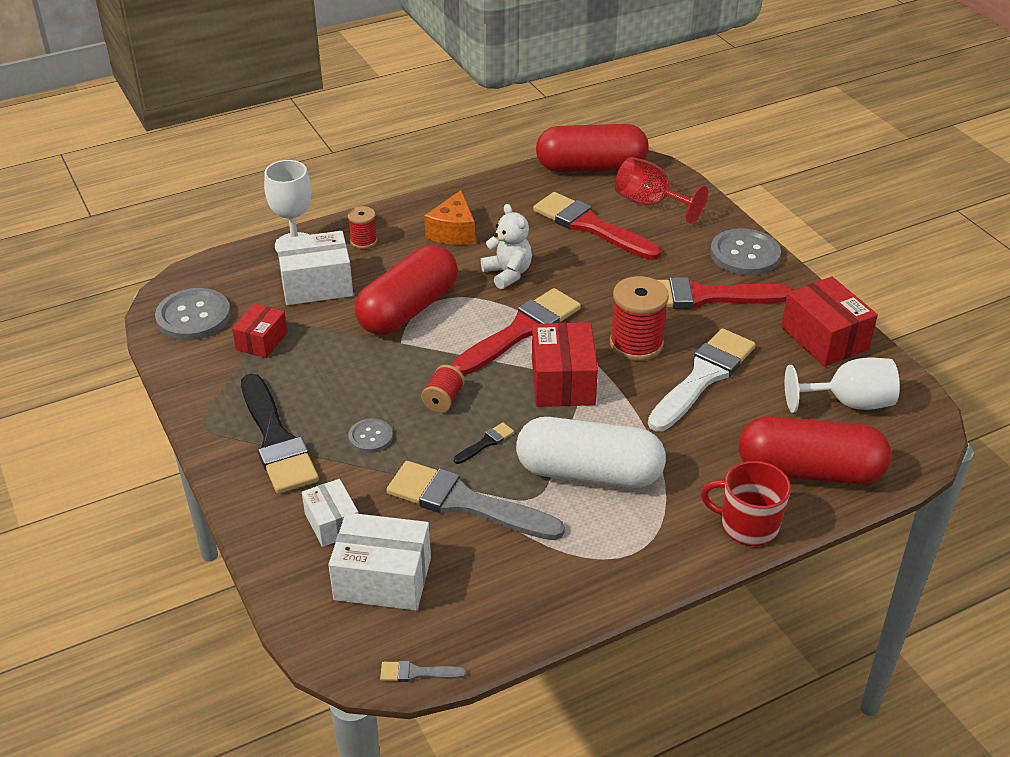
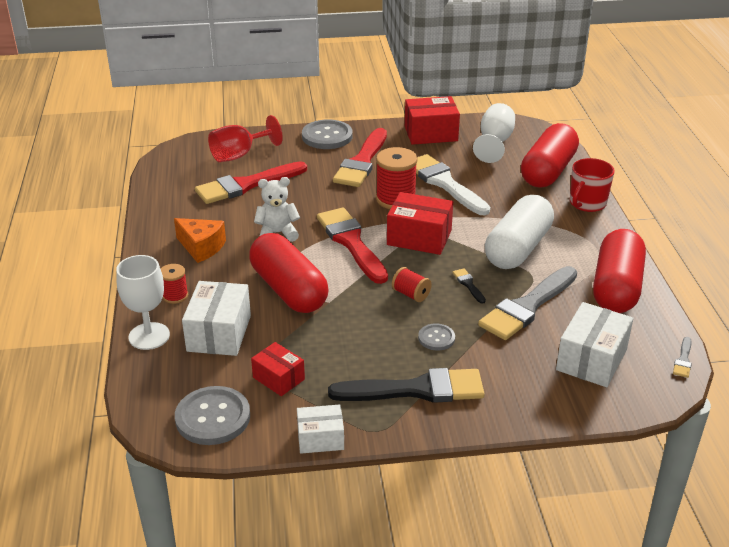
camera: 70 degrees left, 5 degrees down
white box [302,479,358,547] -> white box moved to [297,405,344,454]
red capsule [536,124,648,172] -> red capsule moved to [593,229,646,313]

